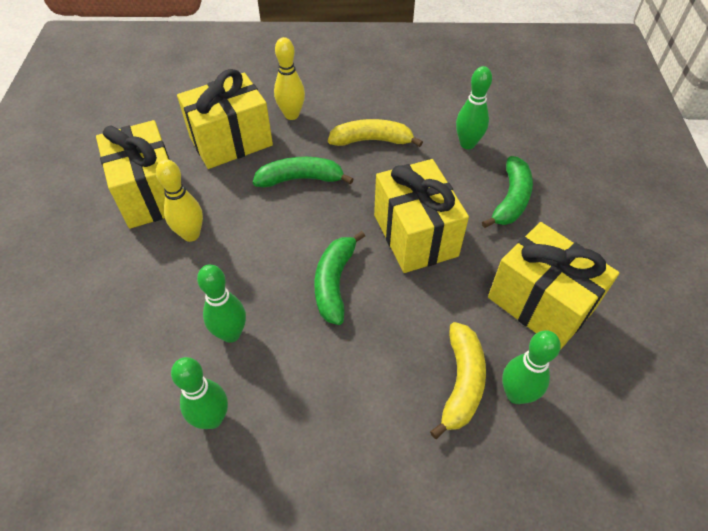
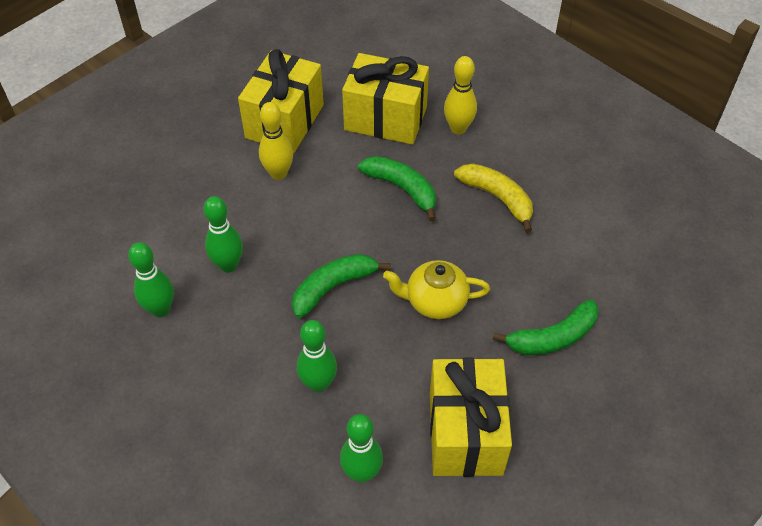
camera: 45 degrees right, 0 degrees up
yellow gift [374,159,469,273] -> yellow teapot [383,260,490,319]
yellow banana [430,322,486,439] -> none
green bowling pin [456,66,492,149] -> green bowling pin moved to [297,320,337,393]

